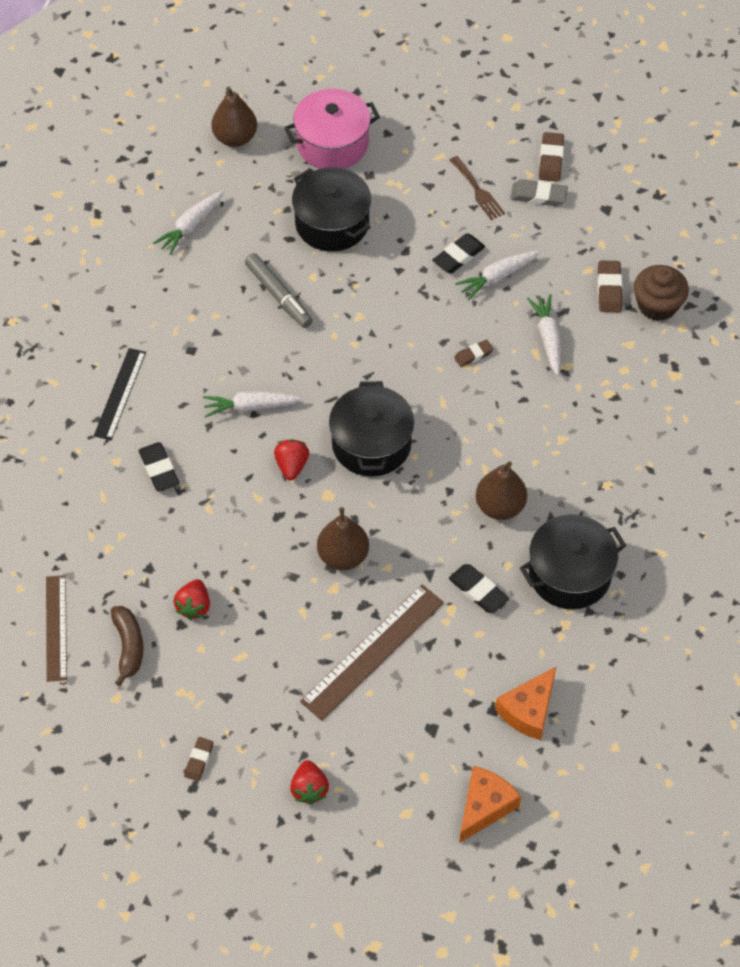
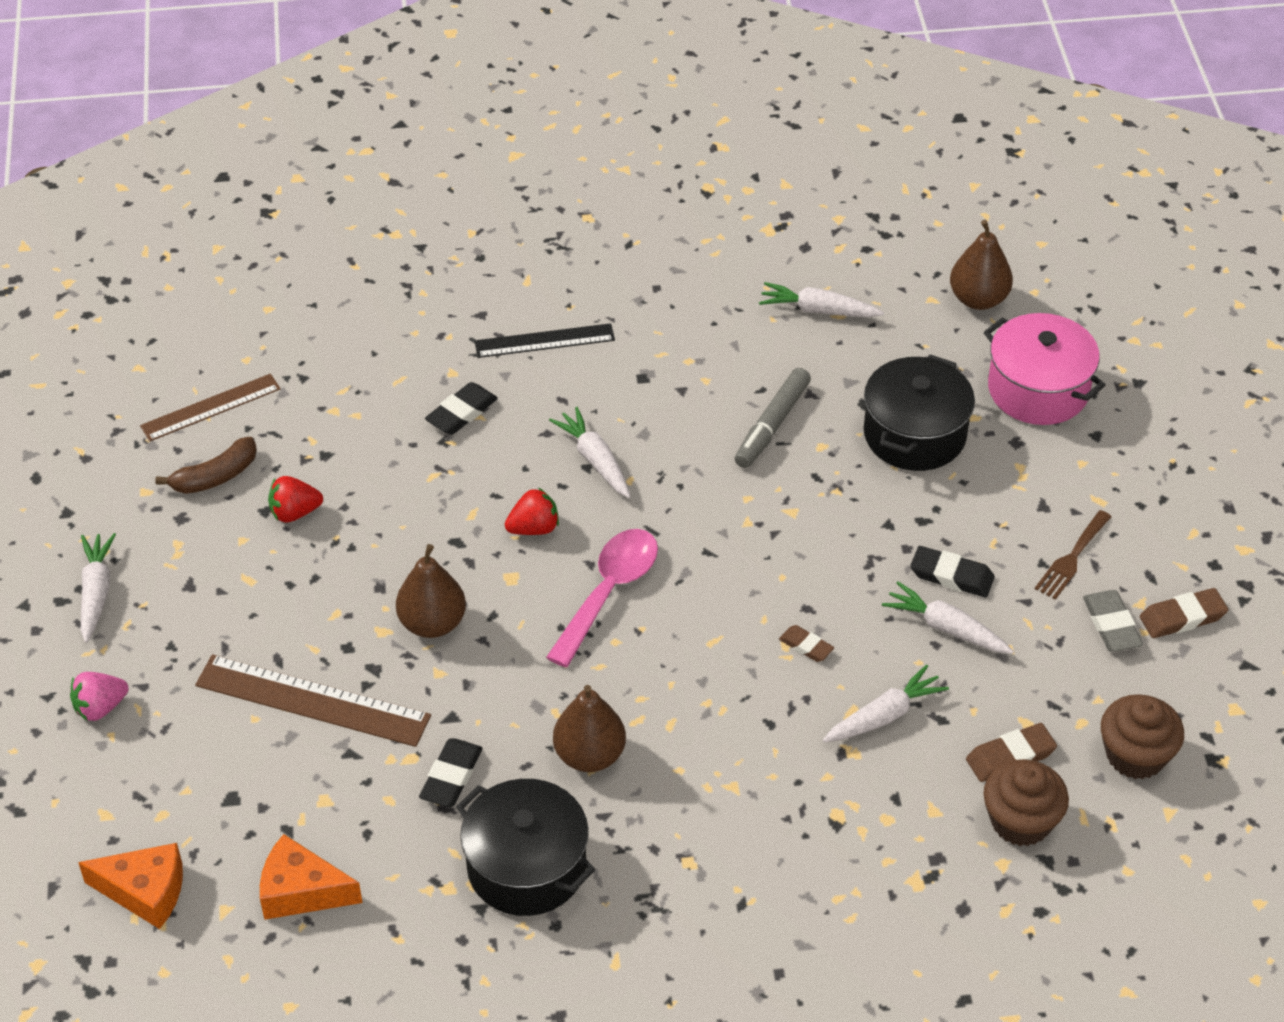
camera: 65 degrees right, 10 degrees down
brown eraser [184,737,213,781] -> white carrot [81,533,116,643]
red strawberry [290,760,329,804] -> pink strawberry [70,672,129,721]
black pot [329,381,414,477] -> pink spoon [546,529,658,667]
none -> brown cupcake [1101,694,1184,779]

